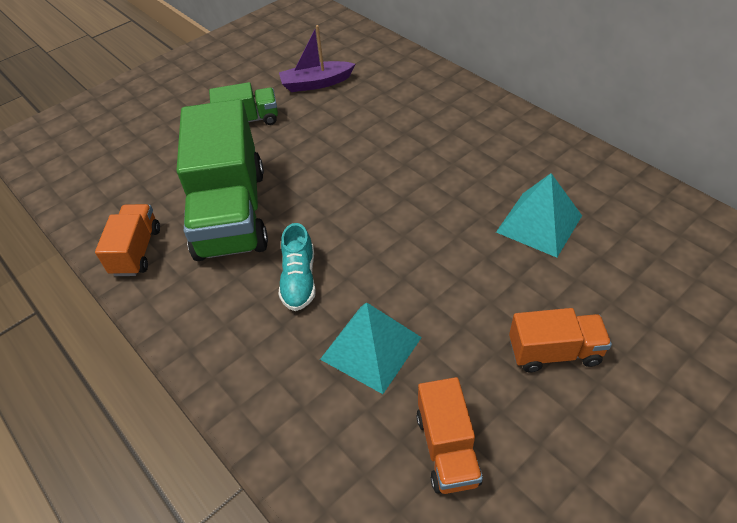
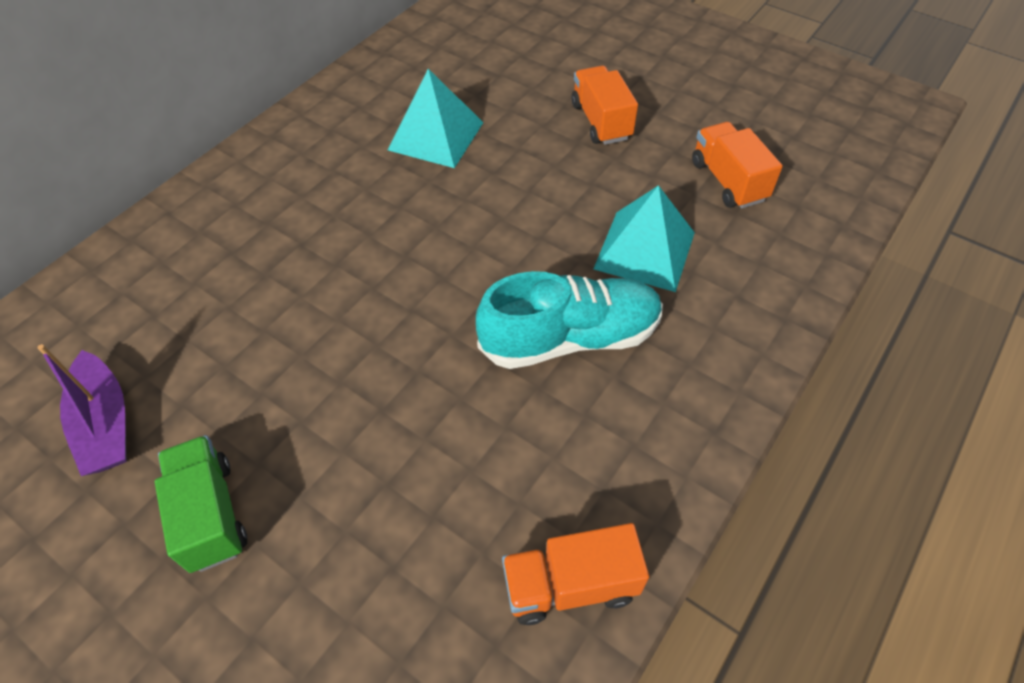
camera: 105 degrees left, 5 degrees up
green truck [177,99,268,261] -> none
turquoise shoe [278,223,316,311] -> turquoise shoe [476,271,663,369], size x1.58
orange truck [416,377,483,494] -> orange truck turned 90 degrees counterclockwise [692,122,783,209]

